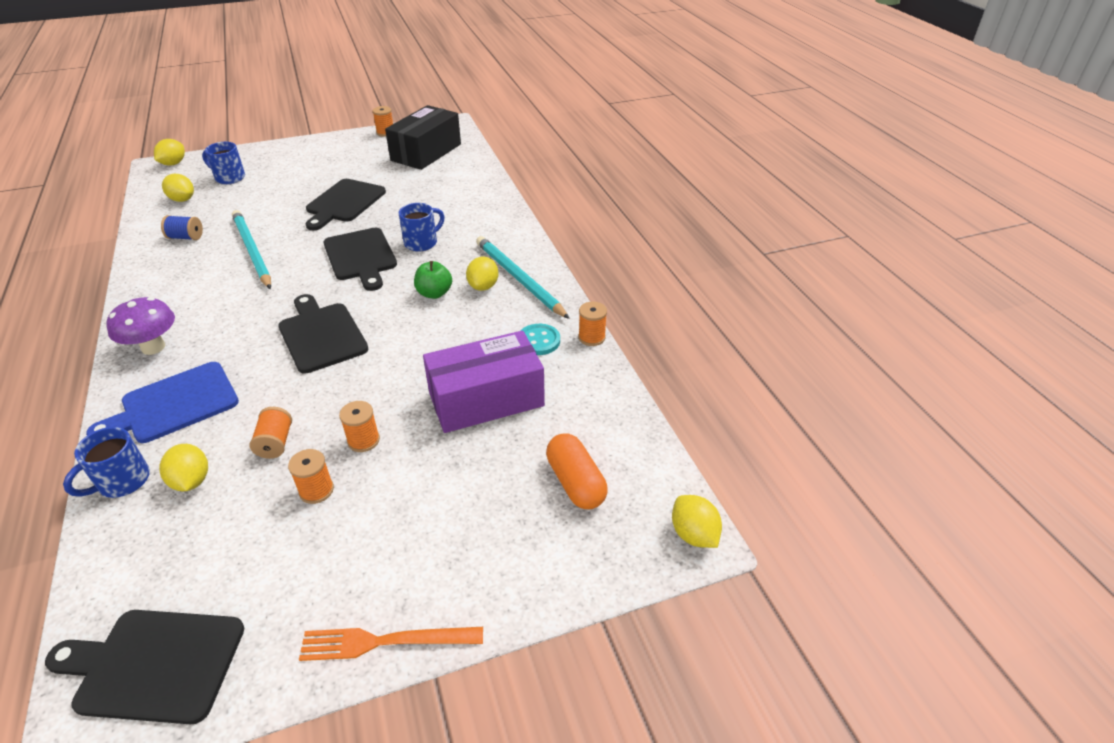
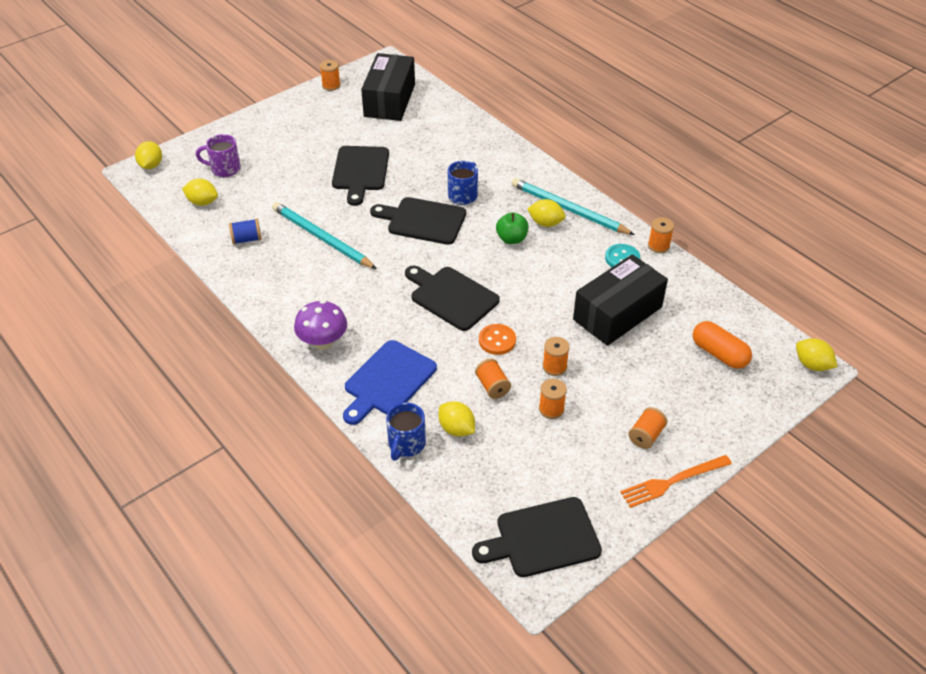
camera: 20 degrees left, 5 degrees up
blue mug [202,142,245,184] -> purple mug [196,134,241,177]
black cutting board [323,228,397,291] -> black cutting board turned 150 degrees clockwise [370,197,466,245]
purple box [423,331,545,433] -> black box [573,254,668,346]
yellow lemon [466,256,499,291] -> yellow lemon turned 60 degrees counterclockwise [527,199,565,227]
none -> orange button [479,324,516,355]
none -> orange spool [628,407,667,449]

